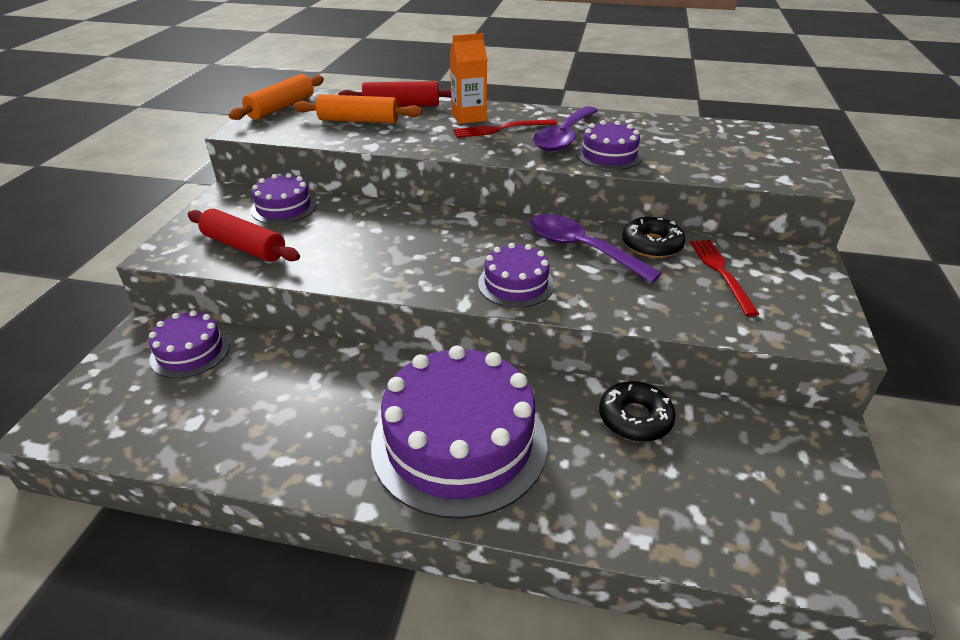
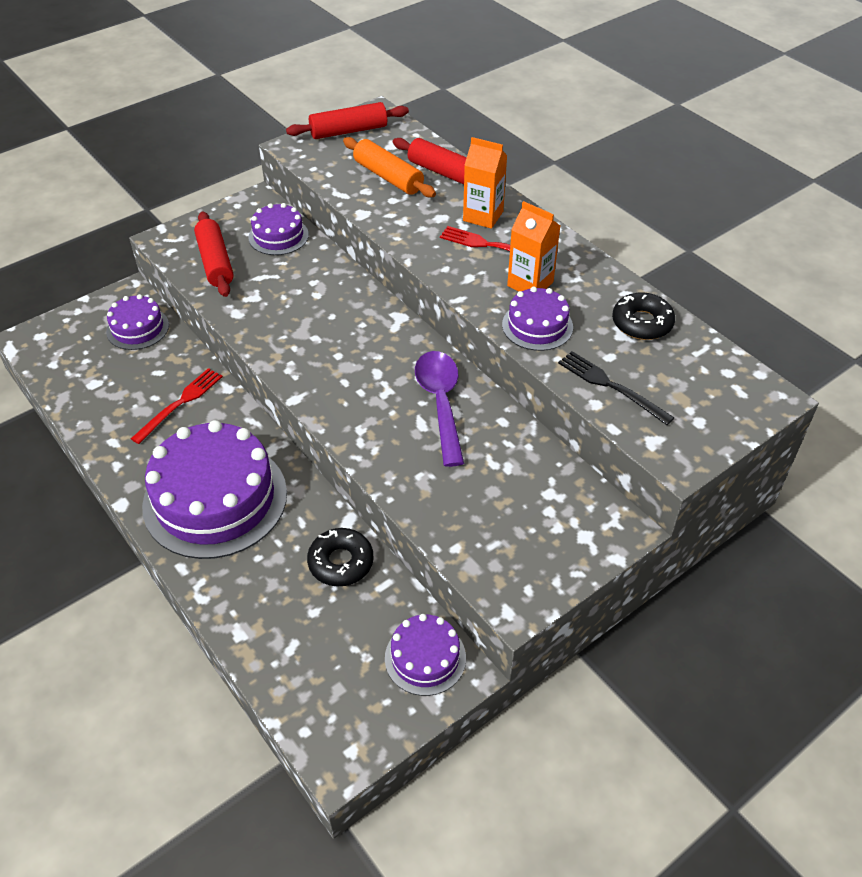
camera: 40 degrees right, 10 degrees up
orange rolling pin [229,74,324,120] -> red rolling pin [286,102,409,139]
purple cake [478,243,554,308] -> purple cake moved to [385,614,466,696]
purple spoon [533,106,598,152] -> orange carton [507,201,560,292]
black donut [622,217,685,258] -> black donut moved to [612,292,675,340]
red fork [690,240,759,316] -> red fork moved to [131,368,223,444]
none -> black fork [558,351,675,425]

